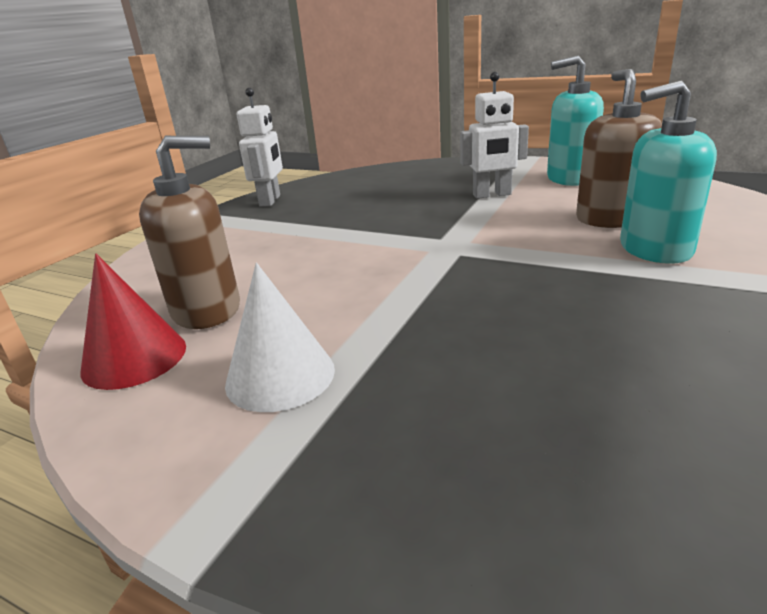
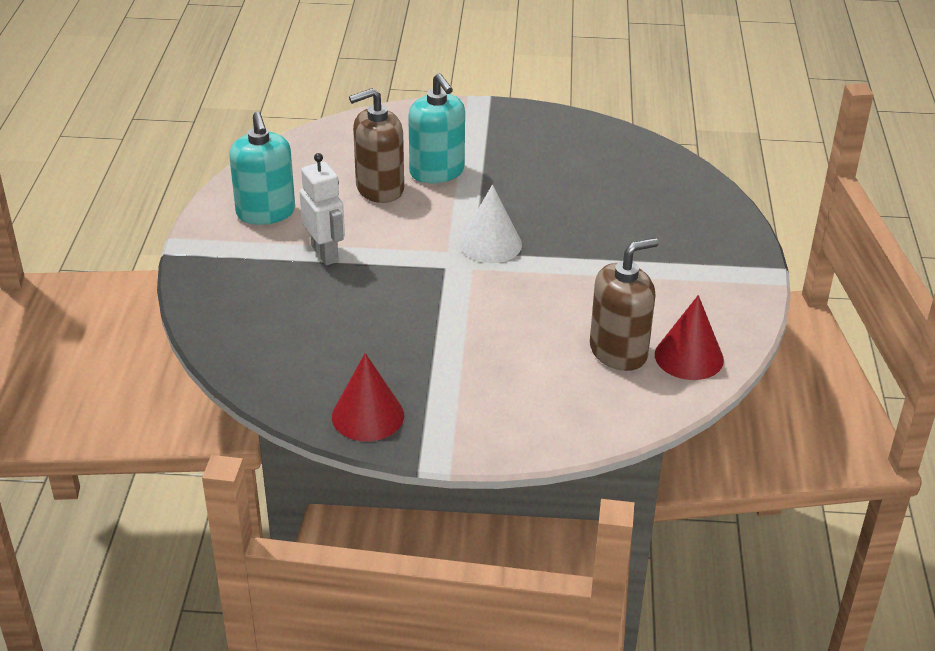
camera: 115 degrees left, 10 degrees up
brown soap dispenser [139,136,240,329] -> brown soap dispenser turned 105 degrees clockwise [590,238,659,371]
white cone [225,263,335,412] -> white cone moved to [460,184,522,263]
white robot [237,88,283,207] -> red cone [332,353,404,441]

